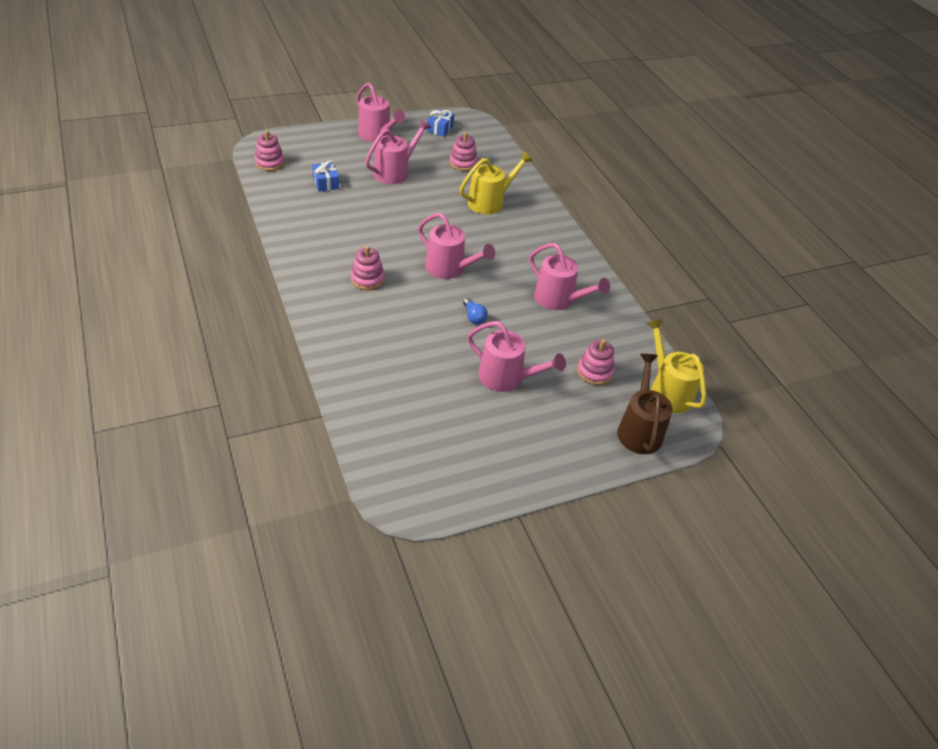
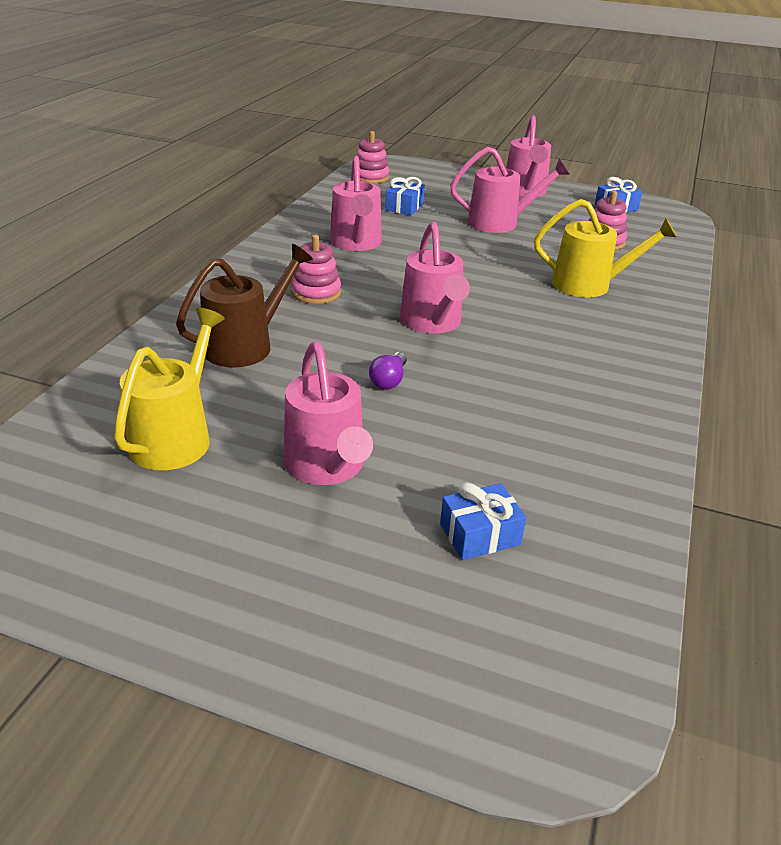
camera: 45 degrees right, 10 degrees down
blue light bulb [463,298,488,324] -> purple light bulb [369,352,407,389]
pink watering can [529,243,610,310] -> pink watering can moved to [330,156,382,251]
pink stacking toy [577,339,614,385] -> blue gift [440,482,526,560]
brown watering can [617,354,673,454] -> brown watering can moved to [176,244,313,368]
yellow watering can [647,319,706,413] -> yellow watering can moved to [114,308,225,470]

